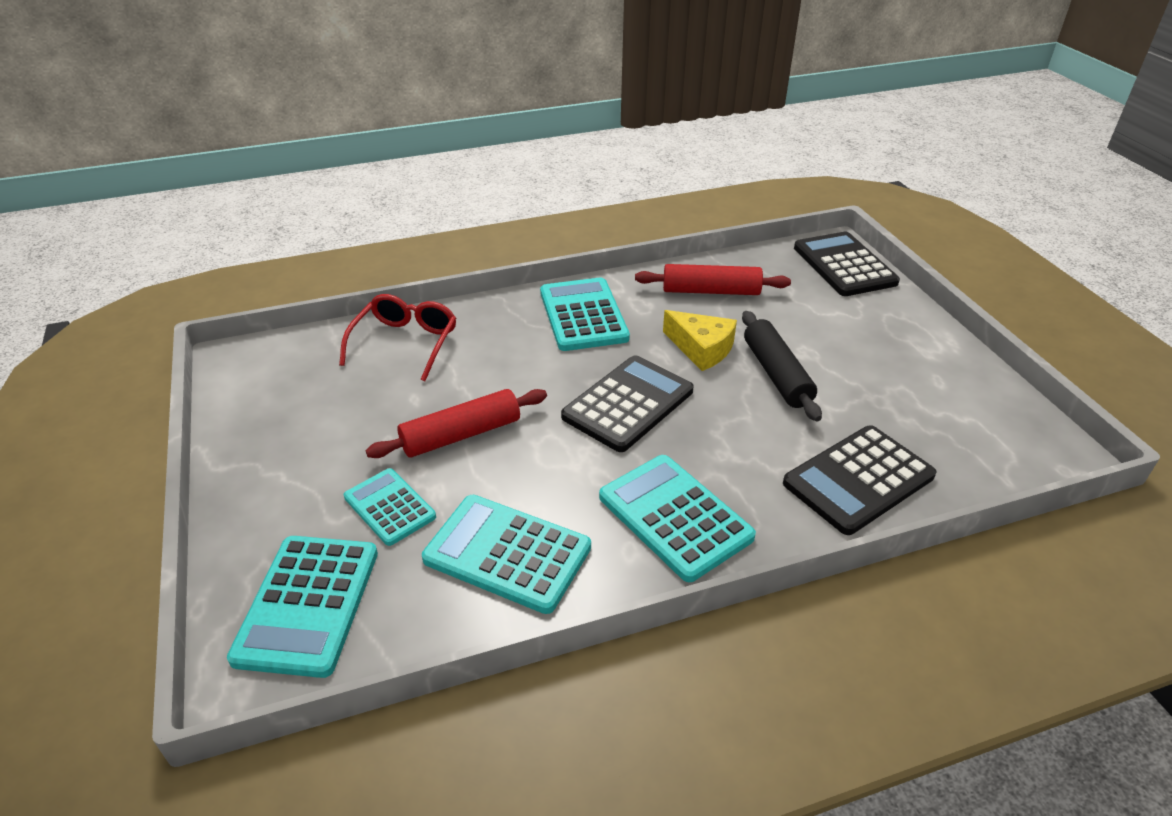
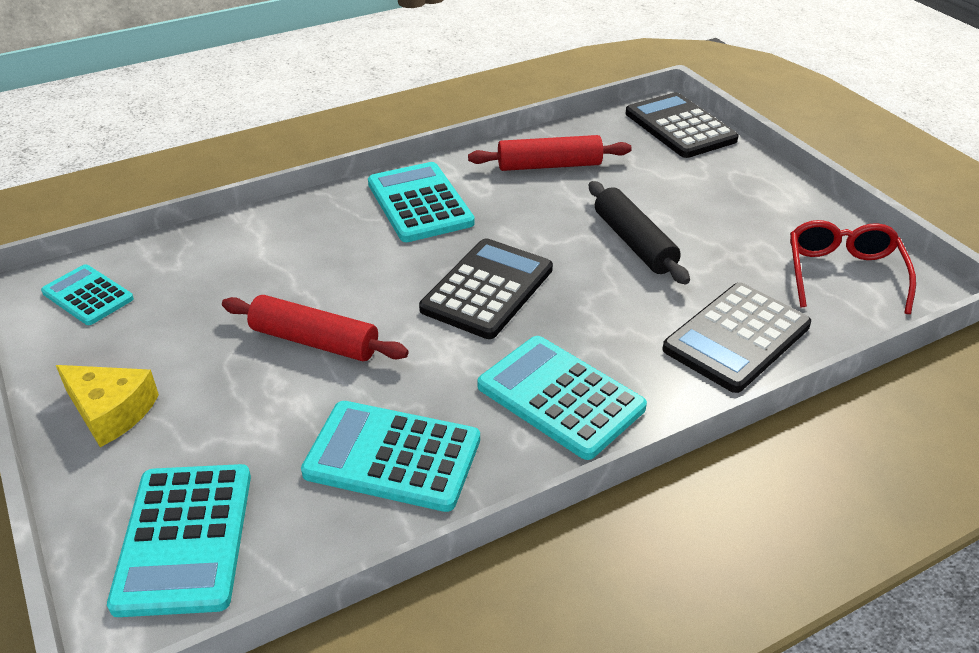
camera: 10 degrees left, 0 degrees up
red glasses [339,294,456,381] -> red glasses moved to [790,220,916,314]
turquoise calculator [344,468,436,546] -> turquoise calculator moved to [41,264,134,325]
red rolling pin [366,389,547,458] -> red rolling pin turned 60 degrees clockwise [222,295,409,361]
yellow cheese [663,310,737,371] -> yellow cheese moved to [56,365,159,447]

